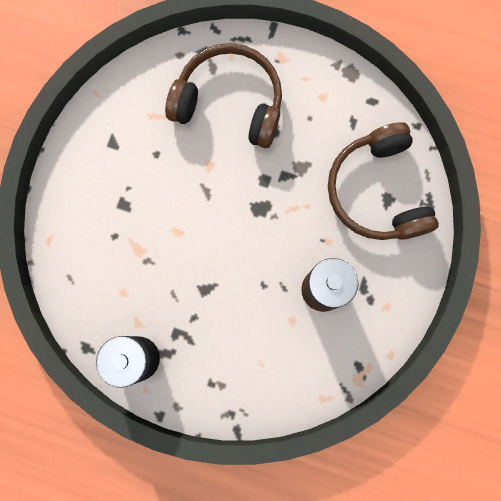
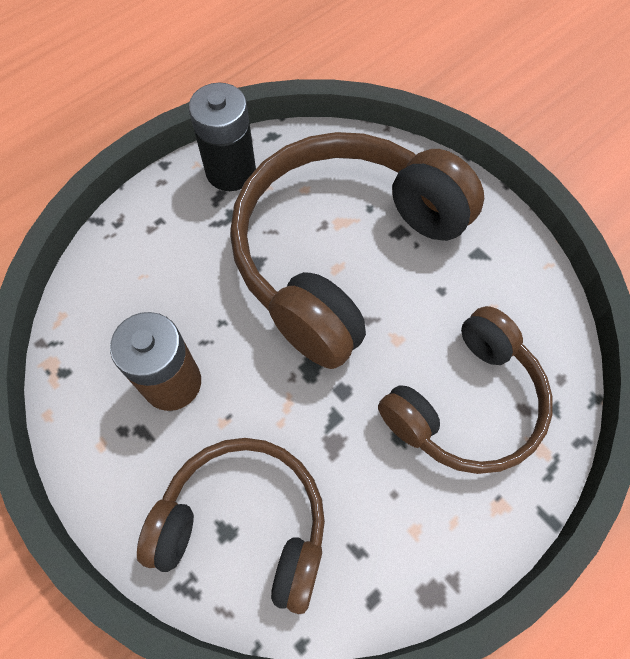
camera: 120 degrees right, 15 degrees down
none -> brown headphones [230,132,484,369]

